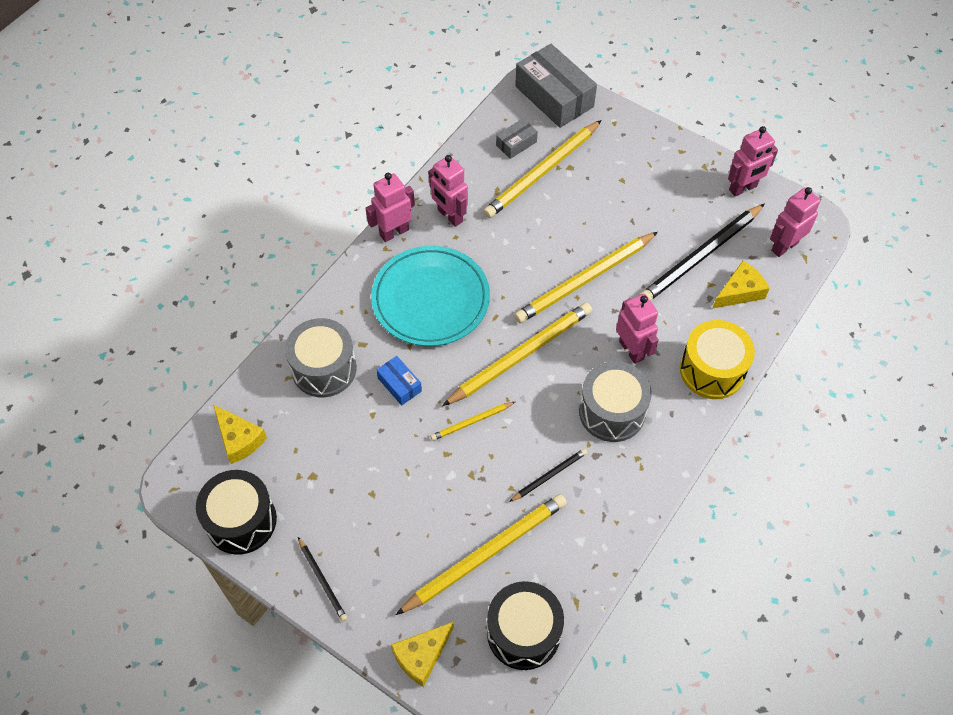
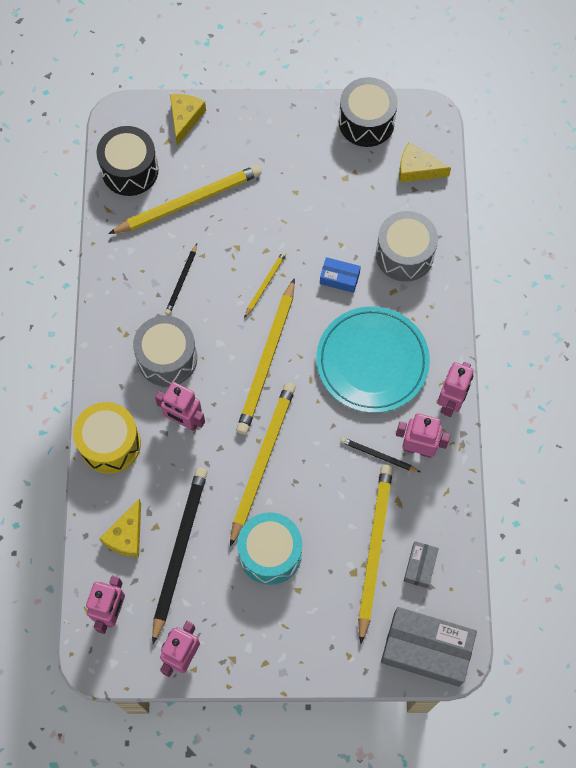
camera: 145 degrees right, 10 degrees up
black pencil [298,537,347,622] -> black pencil moved to [340,437,420,472]
yellow pencil [396,494,567,615] -> yellow pencil turned 135 degrees counterclockwise [109,165,262,234]
none -> turquoise drum [237,512,302,585]

